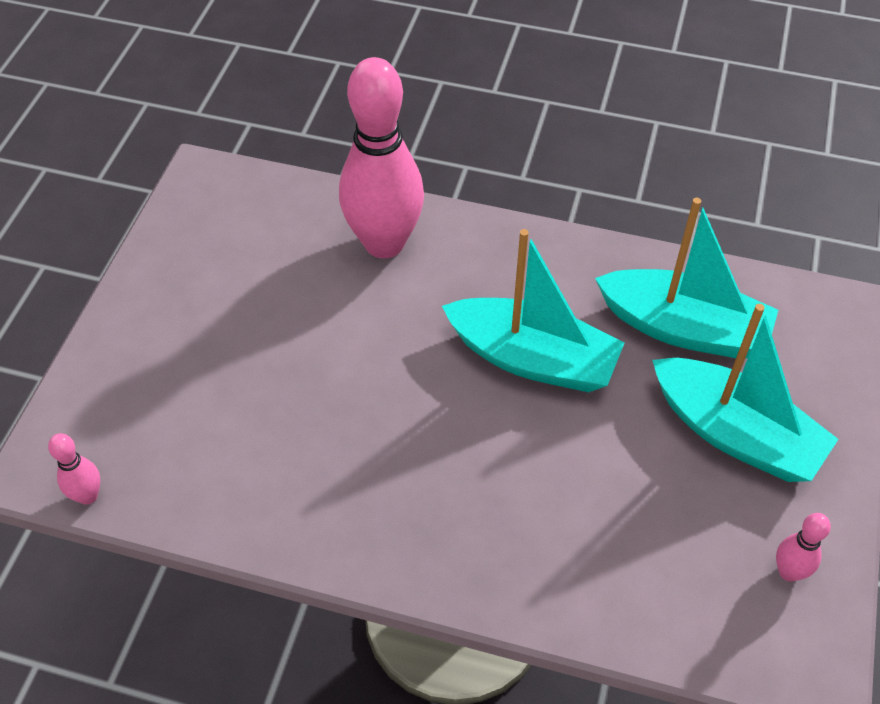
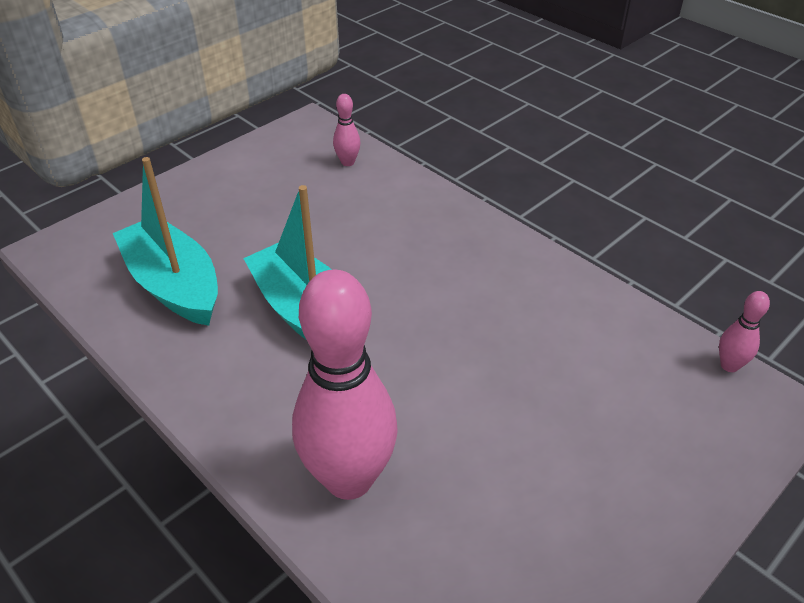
camera: 150 degrees left, 10 degrees down
turquoise boat [652,304,838,482] -> none
pink bowling pin [776,513,831,582] -> pink bowling pin moved to [333,94,361,166]

